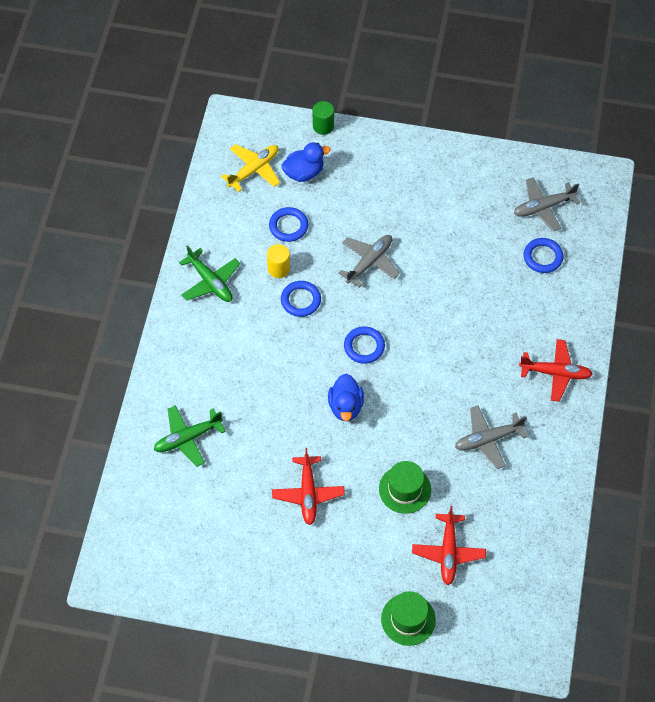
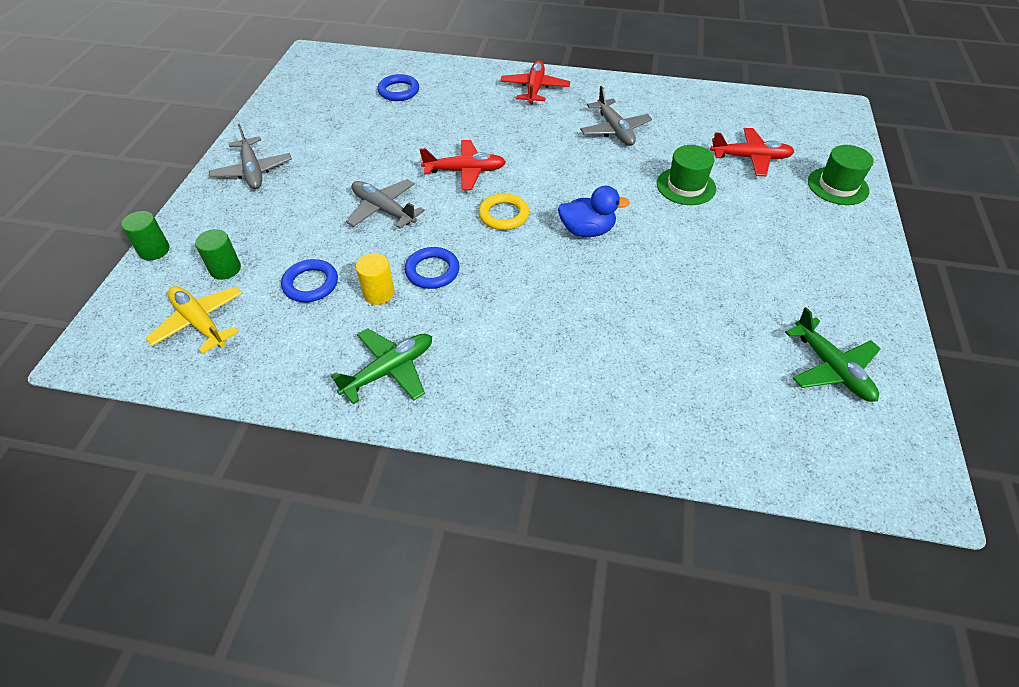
camera: 90 degrees left, 10 degrees down
green plane [154,405,226,467] -> green plane moved to [785,307,880,402]
red plane [272,448,345,525] -> red plane moved to [420,140,506,190]
blue duck [281,142,330,182] -> green cylinder [195,229,241,280]
blue ring [344,326,385,364] -> yellow ring [478,193,529,230]
grey plane [514,177,580,231] -> grey plane moved to [209,124,292,189]

